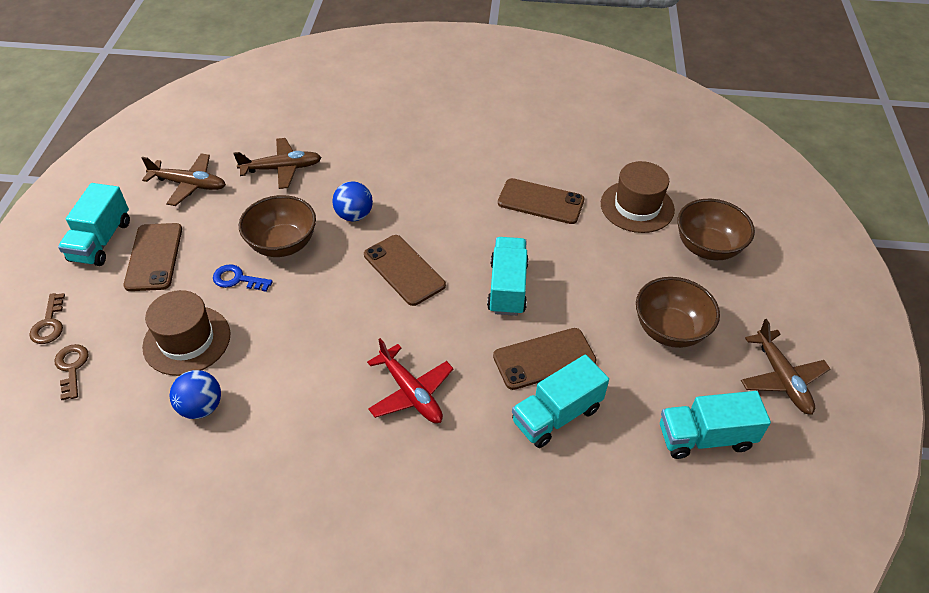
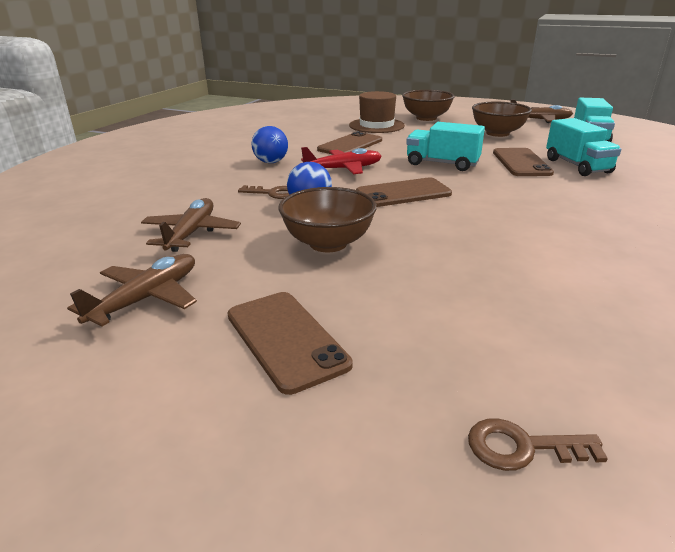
camera: 70 degrees left, 20 degrees down
brown key [29,293,65,344] -> brown key moved to [238,185,289,199]
turquoise truck [58,183,130,266] -> none
brown phone [124,223,182,291] -> brown phone turned 45 degrees clockwise [227,292,353,395]
brown hat [142,290,231,376] -> none
blue ball [170,370,221,419] -> blue ball moved to [252,126,288,163]
blue key [213,264,273,292] -> none
red plane [367,338,454,423] -> red plane moved to [301,147,382,174]

